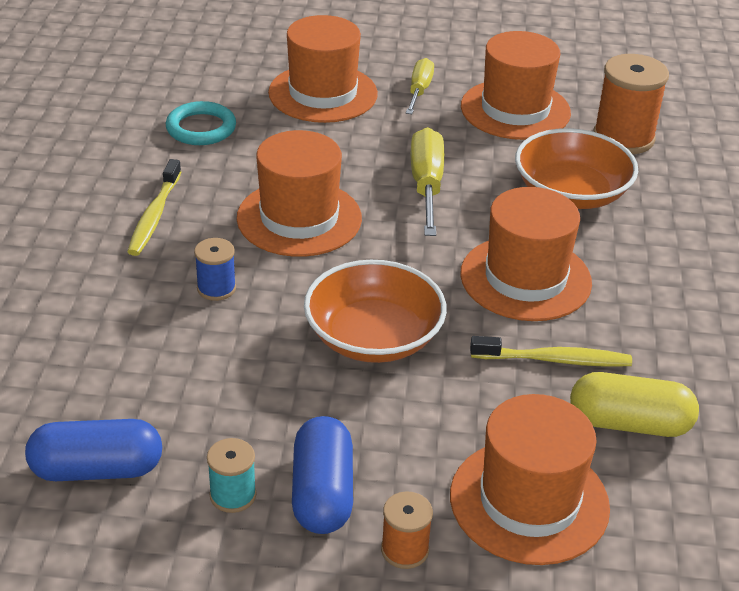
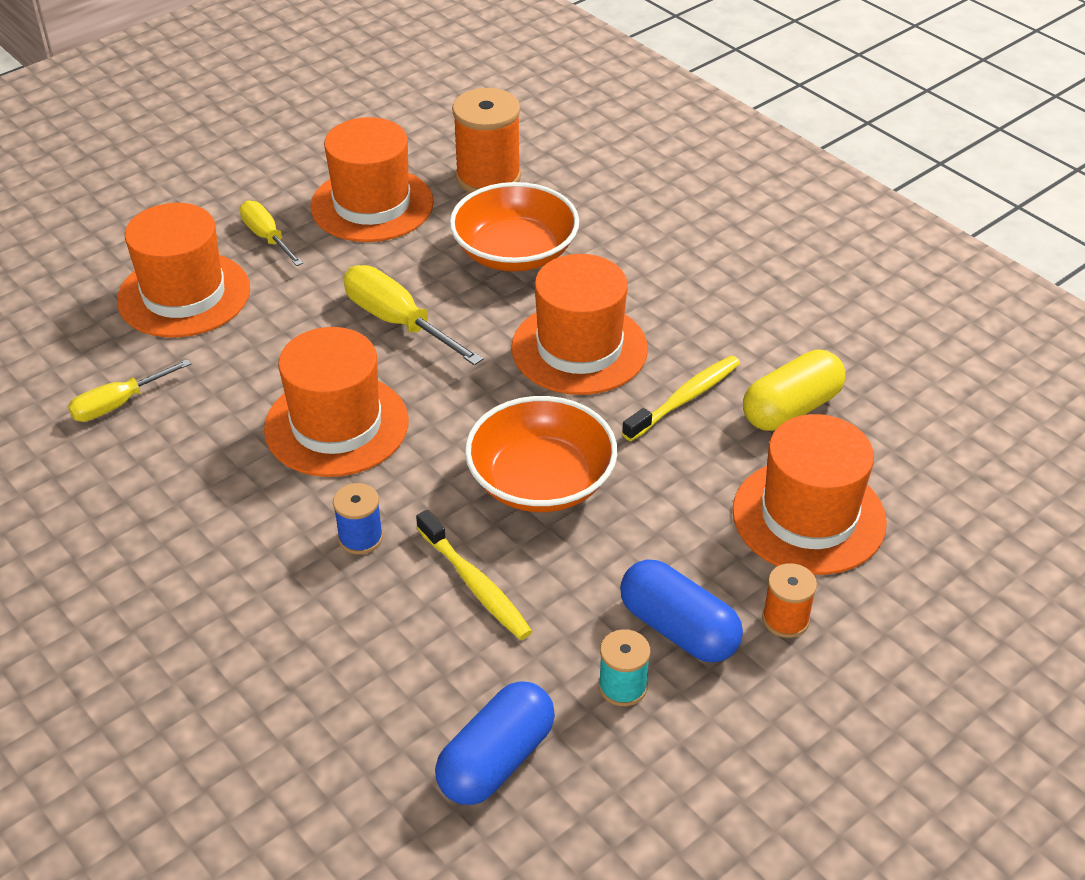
camera: 45 degrees left, 5 degrees up
yellow toothbrush [127,159,181,256] -> yellow toothbrush moved to [416,510,532,640]
turquoise ring [166,101,236,145] -> yellow screwdriver [68,359,191,422]

